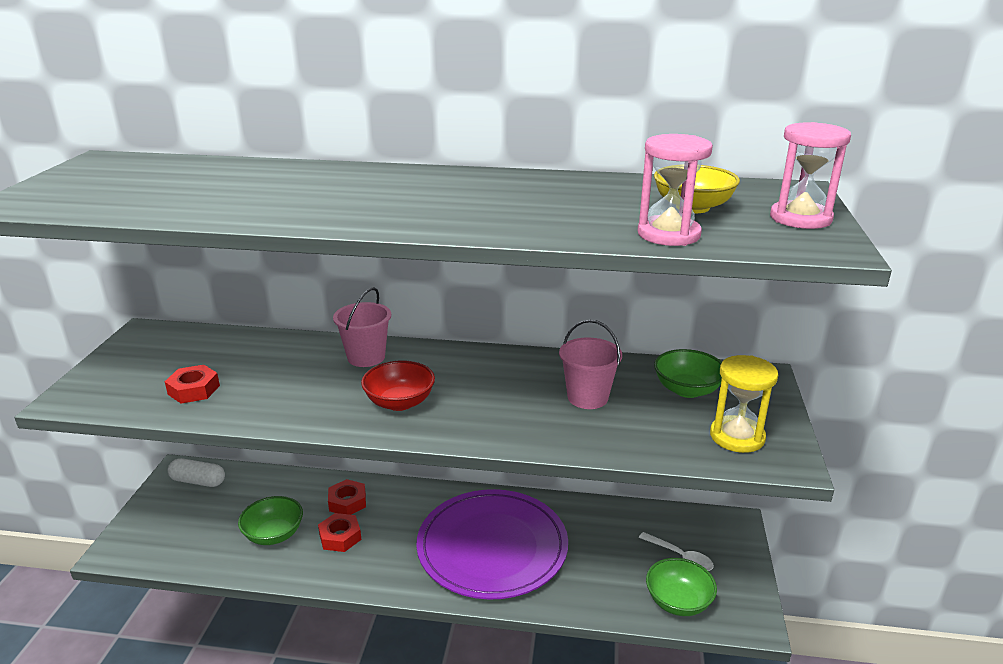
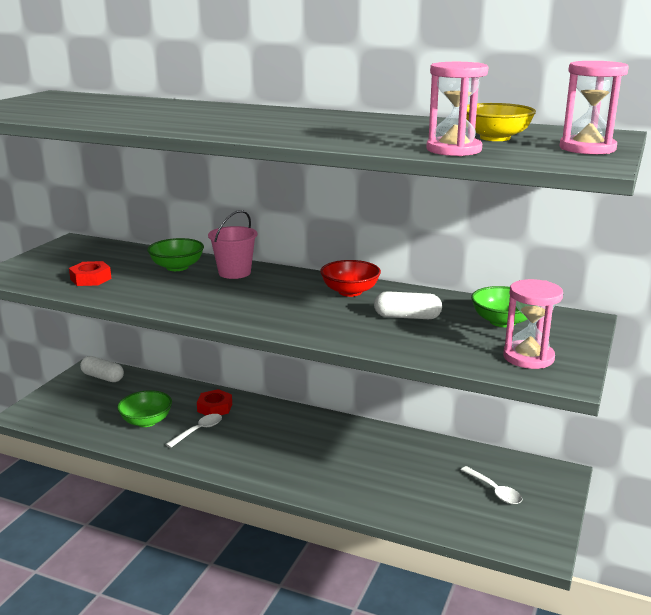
camera: 15 degrees right, 5 degrees down
red nut [318,513,361,552] -> white spoon [166,414,222,448]
red bowl [361,361,435,411] -> red bowl moved to [320,260,381,297]
purple plate [416,489,568,600] -> none
pink bucket [559,320,622,409] -> white capsule [374,291,442,319]
green bowl [646,558,717,616] -> green bowl moved to [147,238,204,271]
yellow hourglass [710,355,778,453] -> pink hourglass [503,279,563,369]

